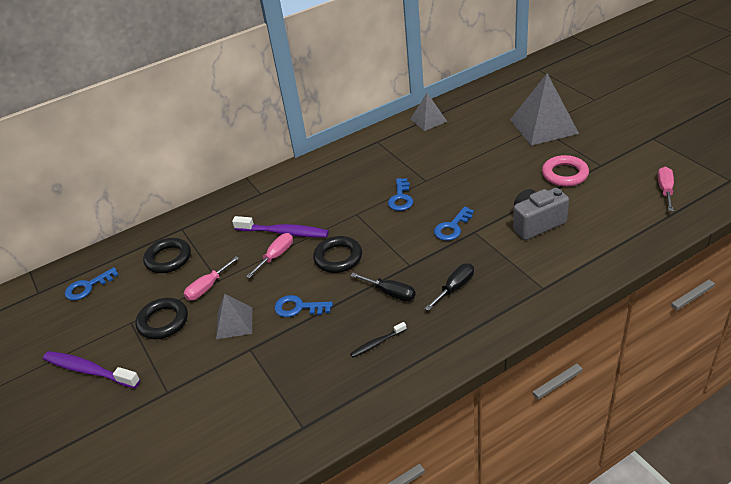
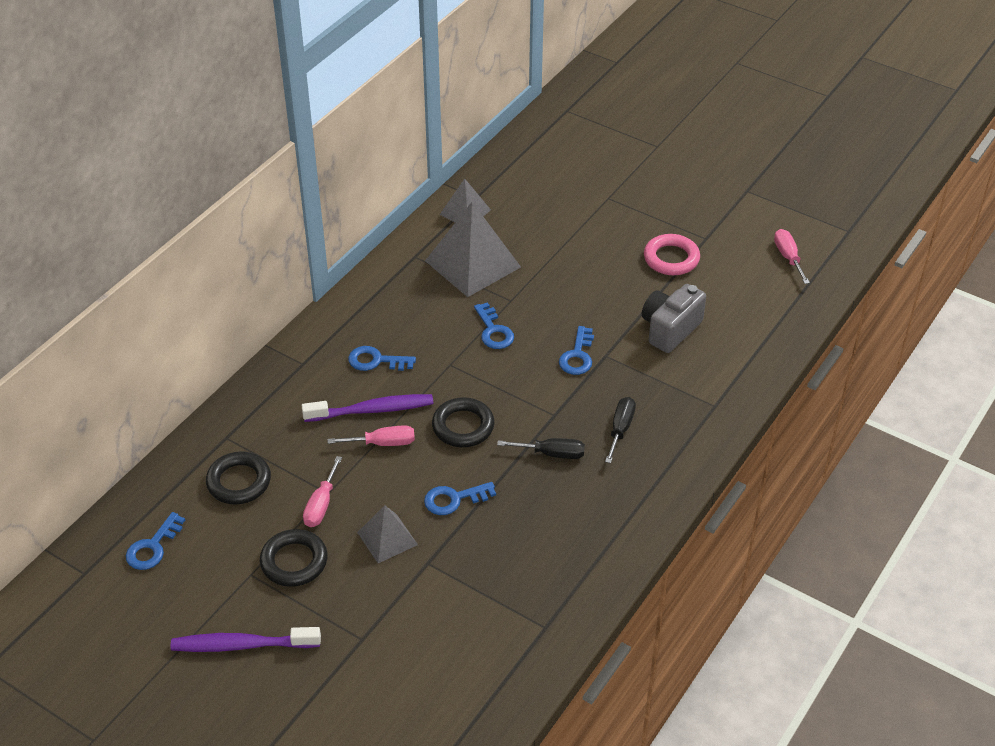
camera: 30 degrees left, 5 degrees up
pink screwdriver [246,233,293,278] -> pink screwdriver turned 75 degrees clockwise [328,425,415,446]
black toothbrush [350,322,407,358] -> none
grey pyramid [510,73,579,146] -> grey pyramid moved to [425,202,521,297]
none -> blue key [348,346,416,371]

